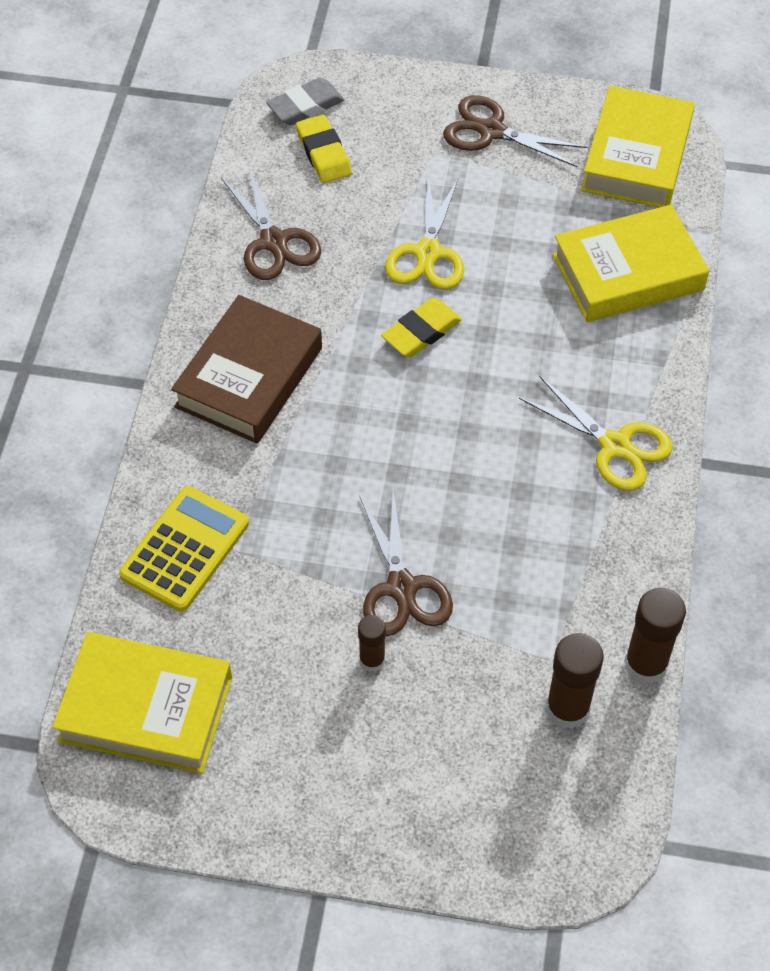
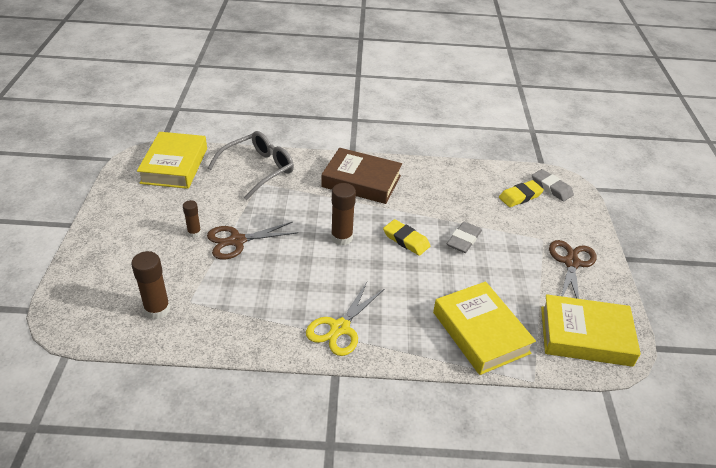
camera: 80 degrees right, 15 degrees down
yellow calculator [119,486,249,612] -> grey glasses [208,131,294,200]
brown scissors [221,167,321,280] -> none
yellow scissors [385,177,464,290] -> grey eraser [447,221,482,253]
brown glue stick [624,588,686,684] -> brown glue stick moved to [331,183,356,245]

